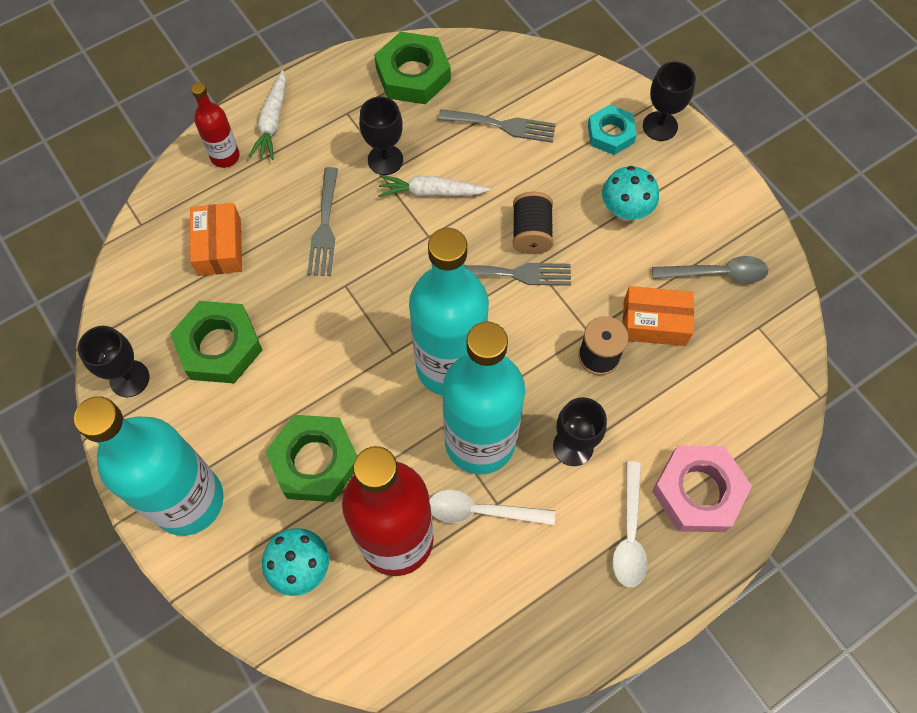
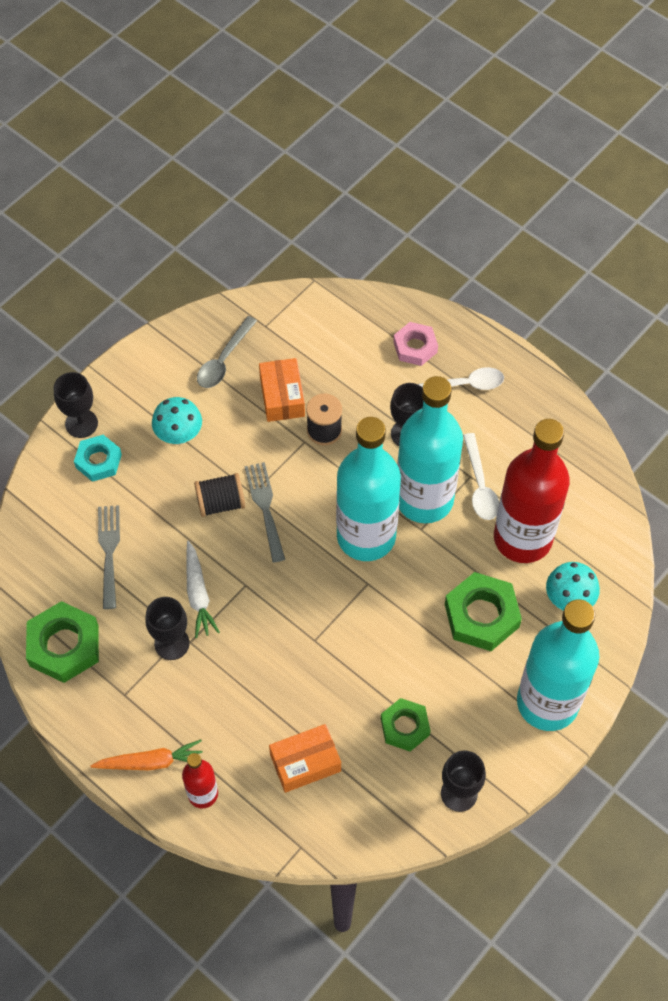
camera: 105 degrees left, 5 degrees down
green nut [170,301,262,383] -> green nut [381,698,430,751], size x0.64
white carrot [249,70,286,160] -> orange carrot [91,739,203,770]
grey fork [307,167,338,276] -> none
grey spoon [652,256,768,283] -> grey spoon turned 135 degrees counterclockwise [197,316,257,388]
pink nut [652,445,752,532] -> pink nut [393,322,438,366], size x0.64

